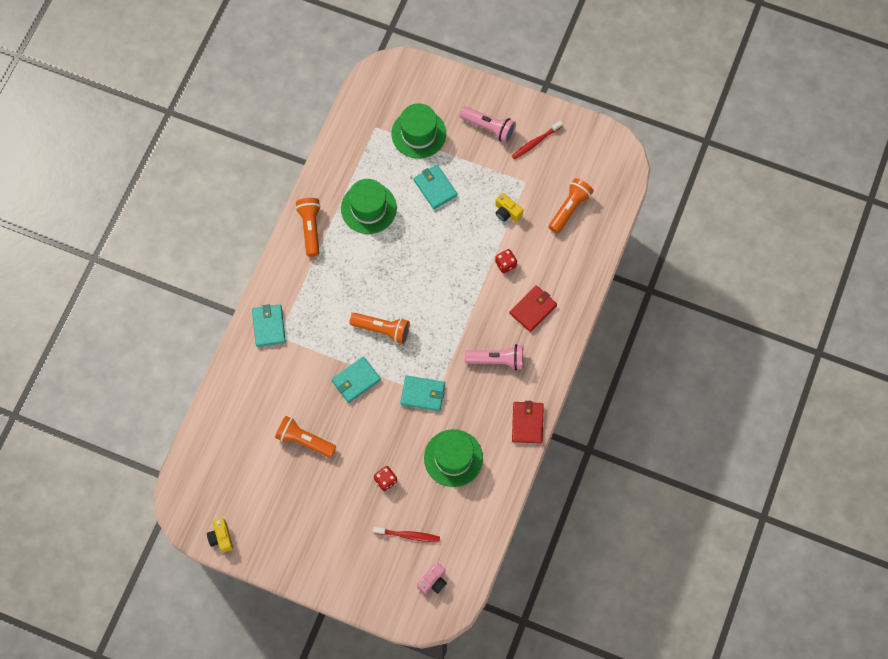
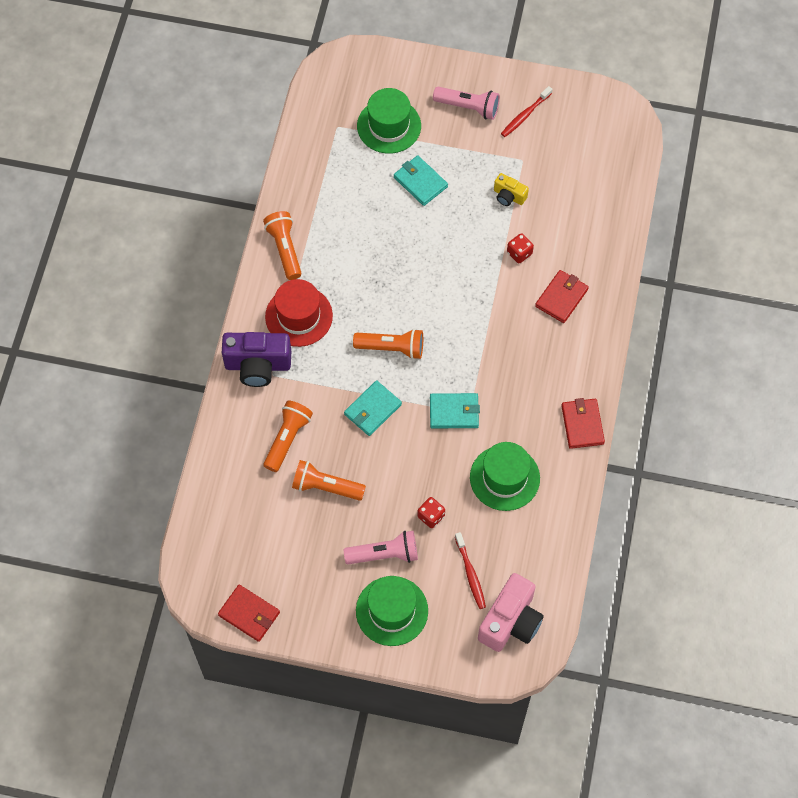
camera: 10 degrees left, 5 degrees down
yellow camera [207,518,233,552] -> red wallet [218,585,280,642]
turquoise wallet [252,304,286,347] -> purple camera [222,332,291,387]
green hat [341,179,397,234] -> green hat moved to [356,576,428,646]
red toothbrush [373,527,440,542] -> red toothbrush turned 75 degrees clockwise [455,532,486,609]
pink camera [417,563,447,595] -> pink camera [478,573,544,652], size x1.89
pink flashlight [465,344,524,370] -> pink flashlight moved to [344,531,418,564]
orange flashlight [549,178,594,233] -> orange flashlight moved to [264,401,313,472]
none -> red hat [265,279,333,347]

